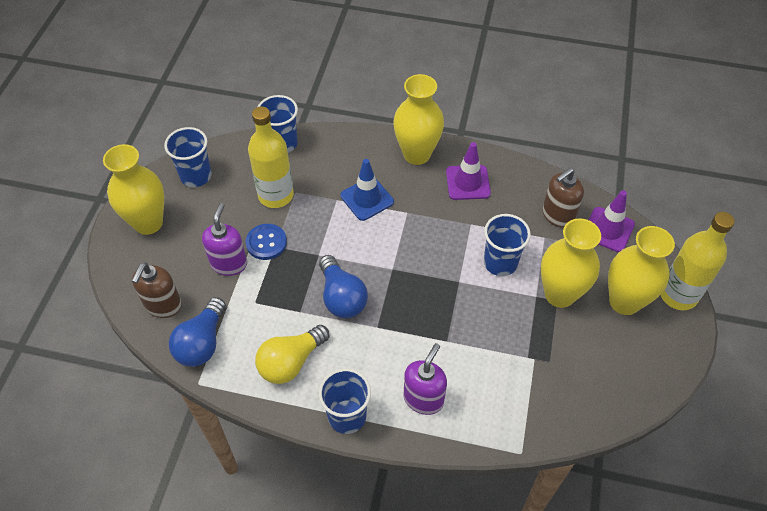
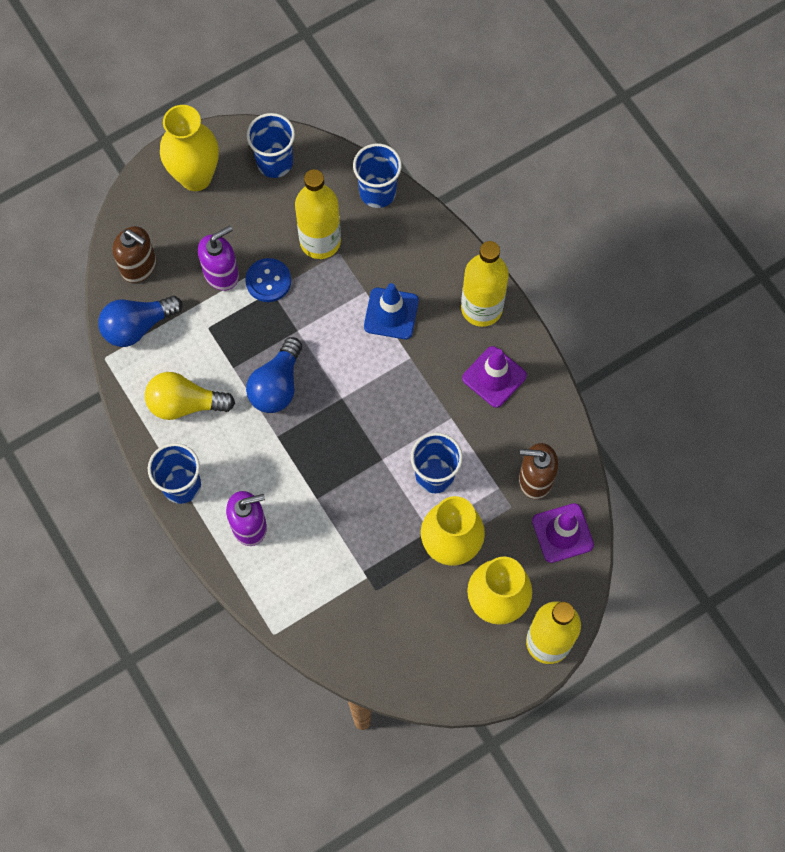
camera: 45 degrees right, 15 degrees up
brown soap dispenser [132,262,182,318] -> brown soap dispenser turned 120 degrees counterclockwise [113,226,156,283]
yellow vase [393,74,444,165] -> yellow bottle [461,241,509,327]

